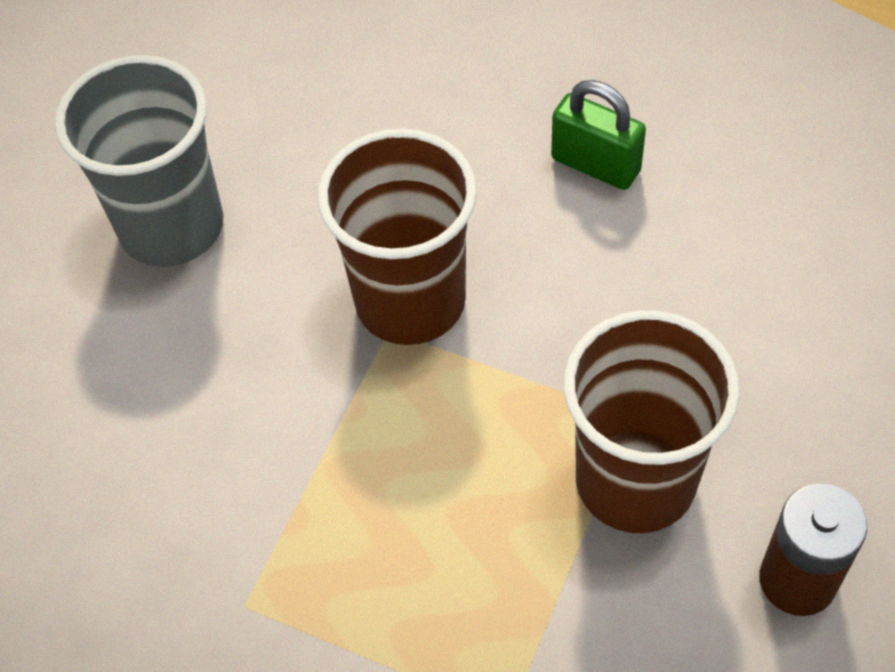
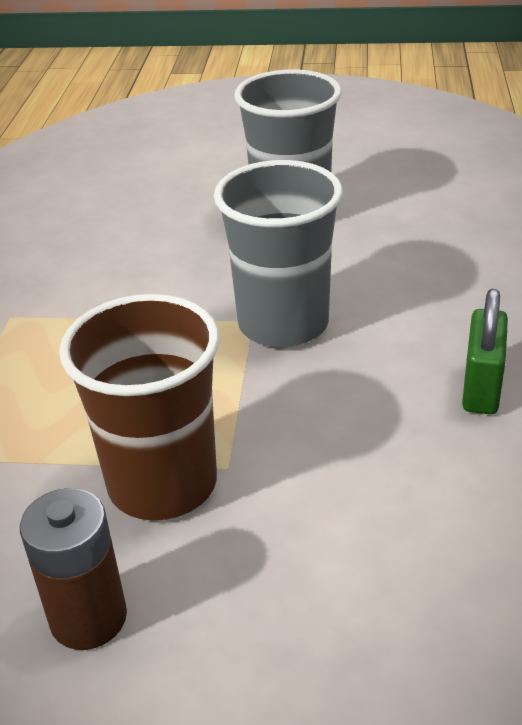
camera: 70 degrees right, 20 degrees down
brown cup [318,129,477,345] -> grey cup [214,160,343,347]

